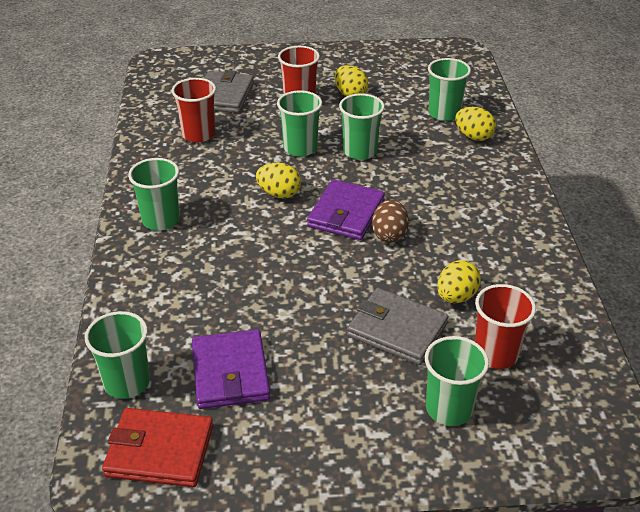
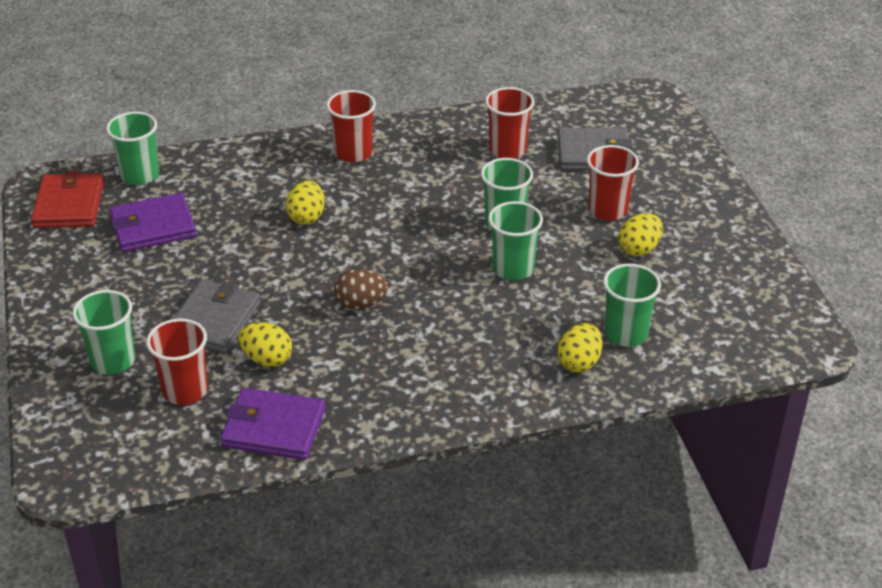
camera: 80 degrees right, 0 degrees up
green cup [128,158,180,230] -> red cup [326,90,376,162]
yellow egg [256,163,301,198] -> yellow egg moved to [286,181,325,225]
purple wallet [307,180,385,240] -> purple wallet moved to [221,388,326,460]

